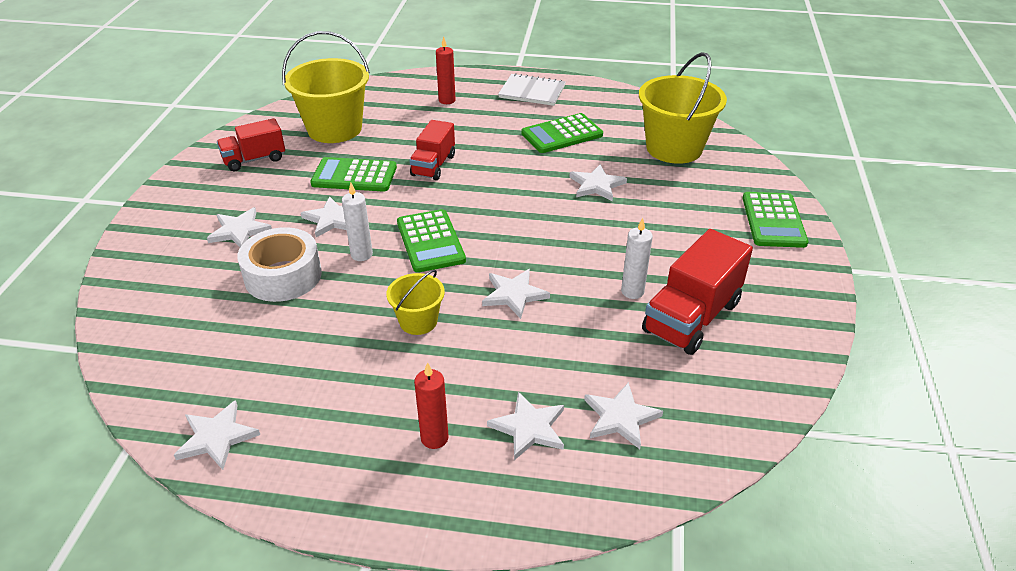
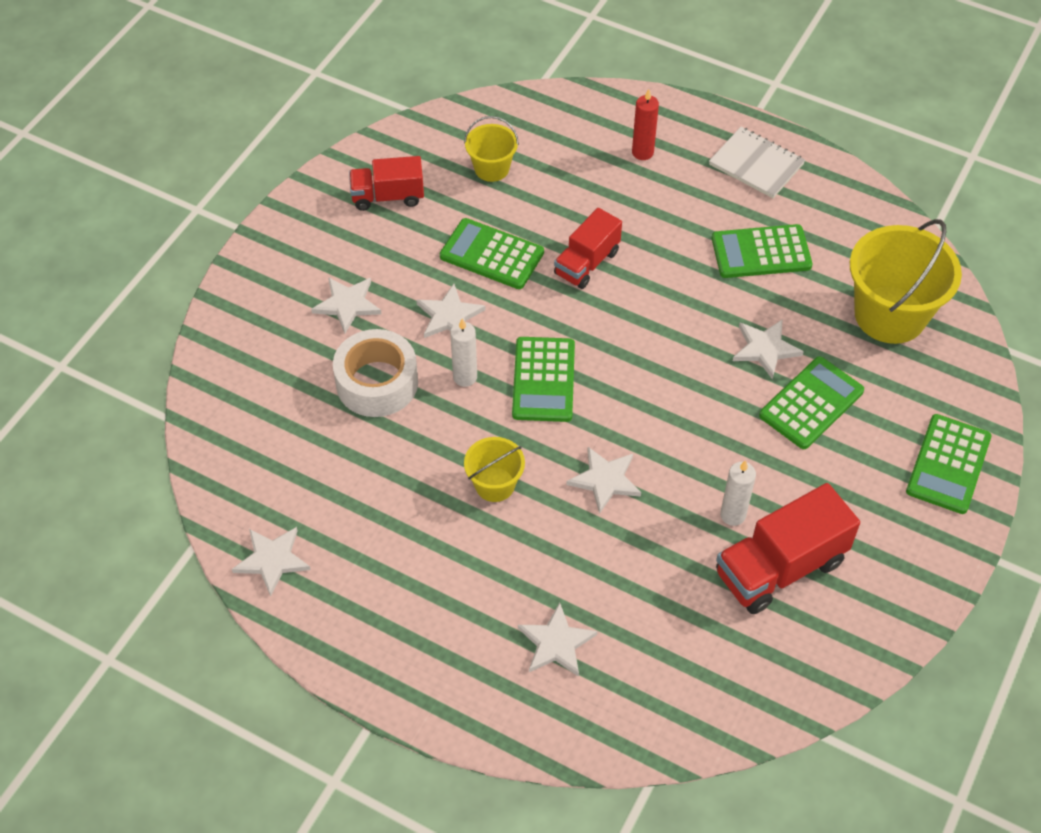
camera: 20 degrees right, 15 degrees up
yellow bucket [282,31,370,143] -> yellow bucket [464,116,519,182], size x0.52
red candle [414,362,449,449] -> none
white star [584,382,663,449] -> none
none -> green calculator [759,356,864,449]

